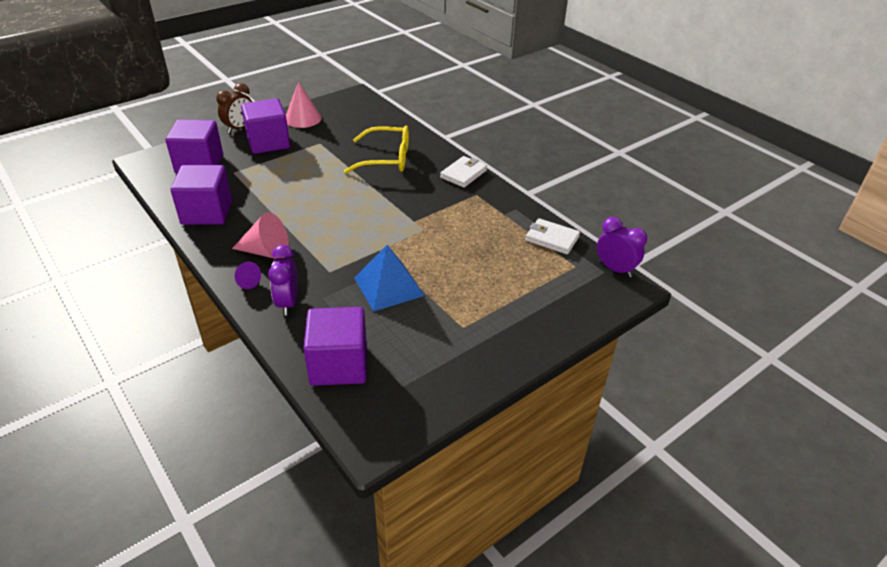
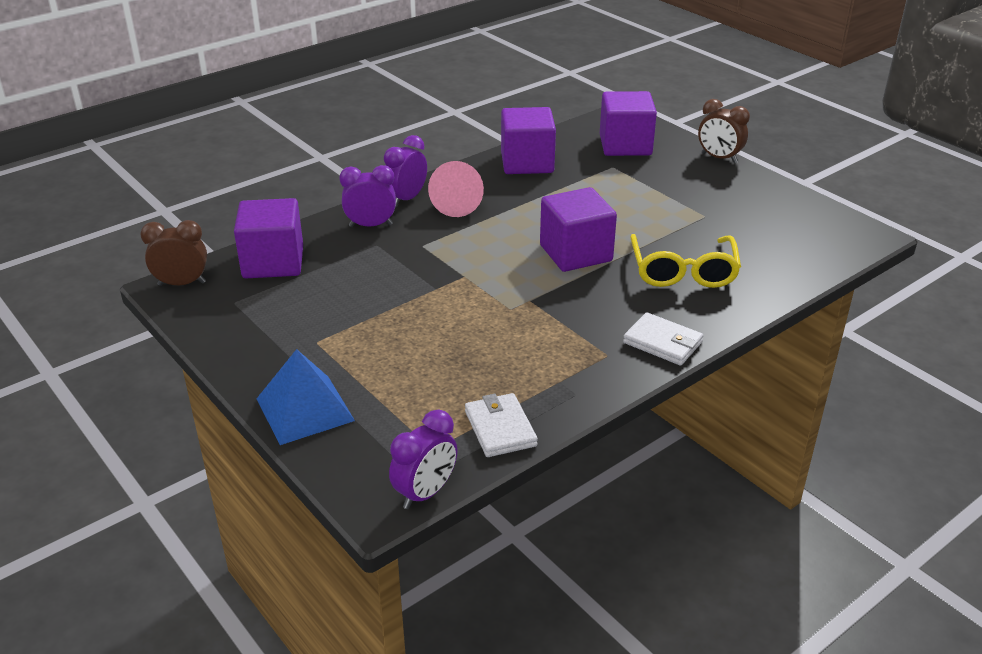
camera: 90 degrees right, 5 degrees down
purple cone [235,262,261,289] -> purple clock [384,135,427,207]
purple cube [241,98,290,154] -> purple cube moved to [540,187,617,272]
pink cone [286,82,322,128] -> none
blue pyramid [354,245,425,312] -> blue pyramid moved to [257,349,355,445]
white wallet [525,218,580,255] -> white wallet turned 45 degrees counterclockwise [465,393,538,457]
none -> brown clock [141,220,207,286]

